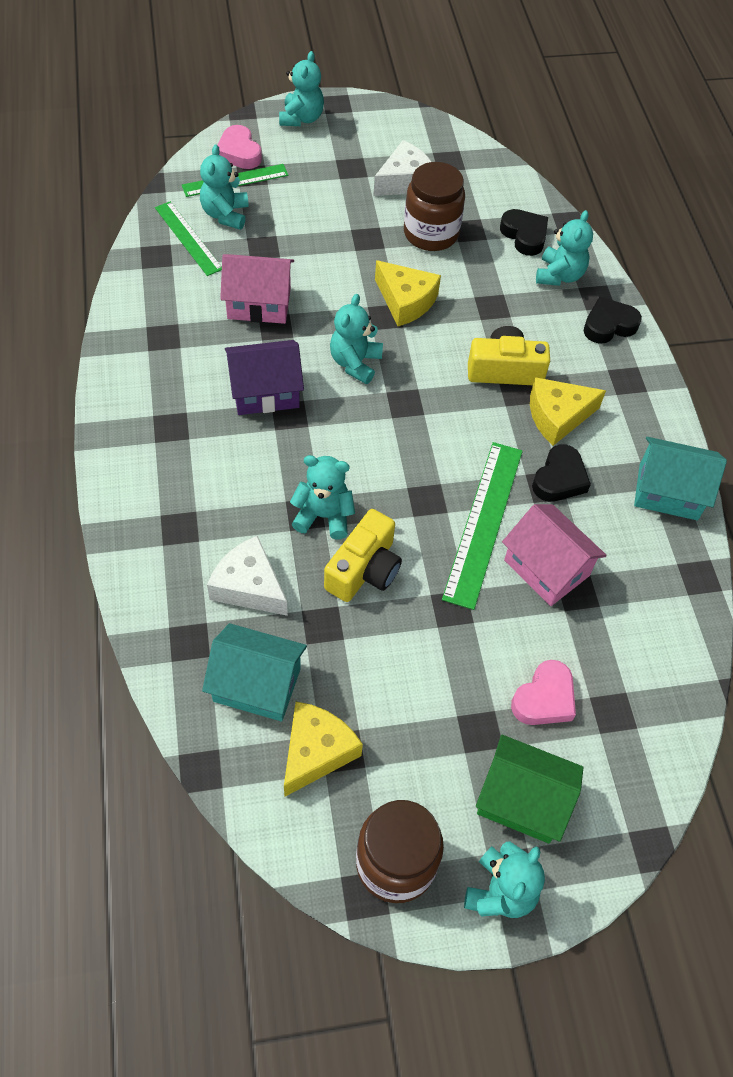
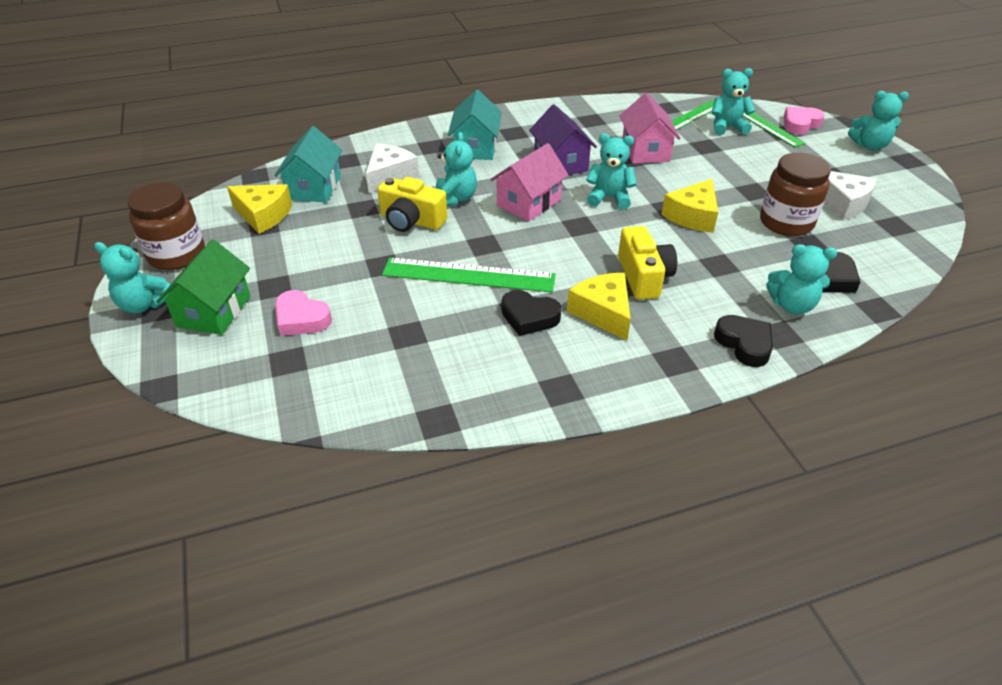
camera: 85 degrees right, 15 degrees down
pink house [502,504,607,606] -> pink house moved to [490,143,569,221]
turquoise house [634,437,727,520] -> turquoise house moved to [448,90,502,160]

